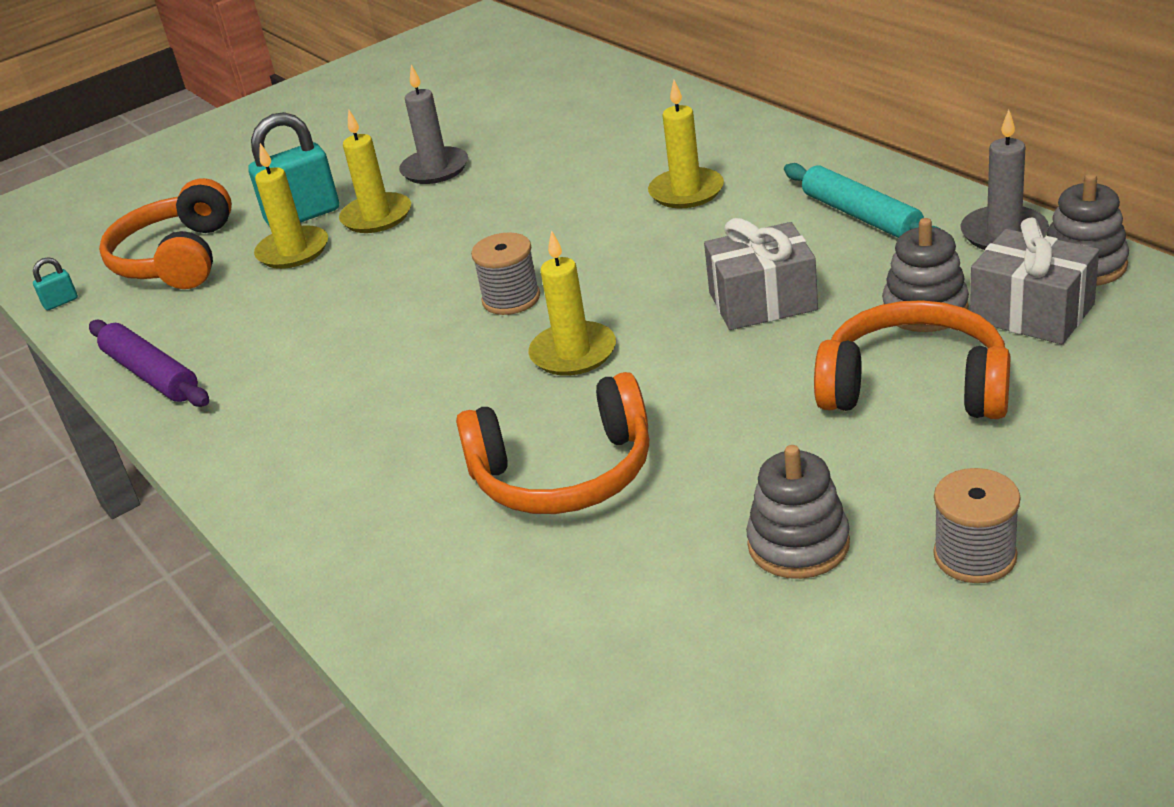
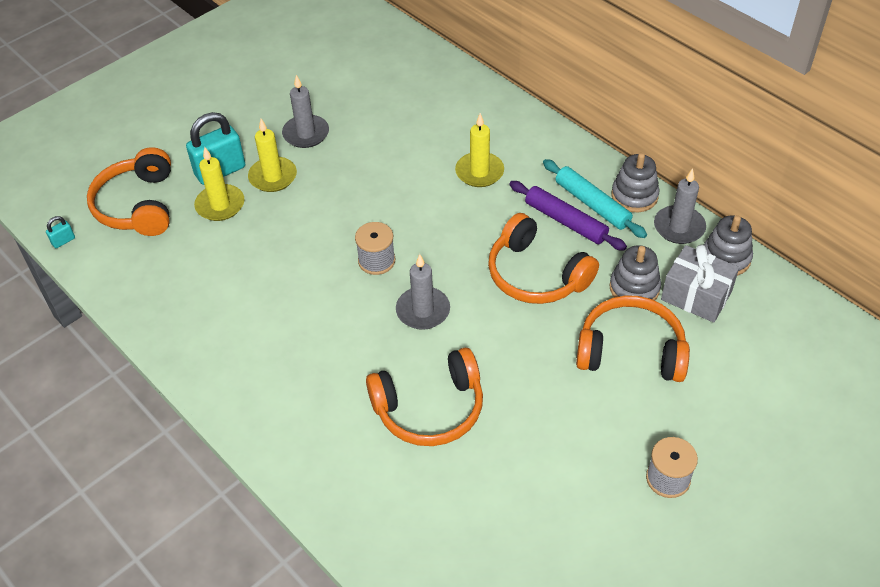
camera: 10 degrees left, 15 degrees up
purple rolling pin [89,319,209,407] -> purple rolling pin moved to [509,181,627,251]
yellow candle [528,230,616,376] -> grey candle [396,254,450,330]
grey gift [704,218,818,330] -> orange headphones [488,213,599,304]
grey stacking toy [746,445,850,579] -> grey stacking toy moved to [612,153,659,212]

